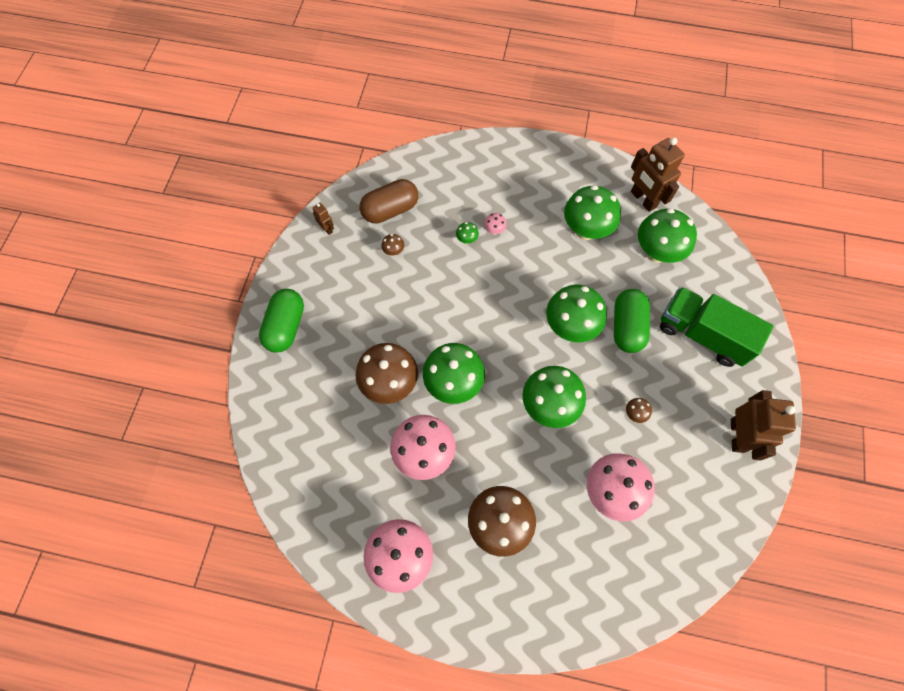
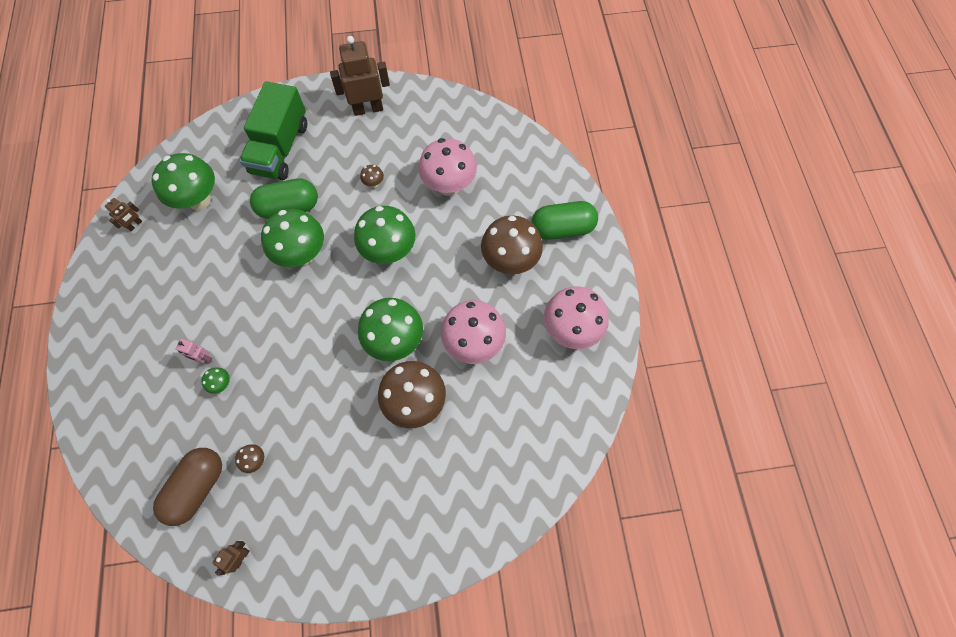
camera: 110 degrees left, 0 degrees up
green capsule [259,289,304,353] -> green capsule moved to [531,201,598,240]
brown capsule [359,179,418,224] -> brown capsule turned 75 degrees clockwise [153,448,222,526]
pink mushroom [484,213,507,235] -> pink robot [175,339,212,364]
green mushroom [564,185,621,240] -> none
brown robot [631,137,685,212] -> brown robot [105,198,142,231], size x0.47

